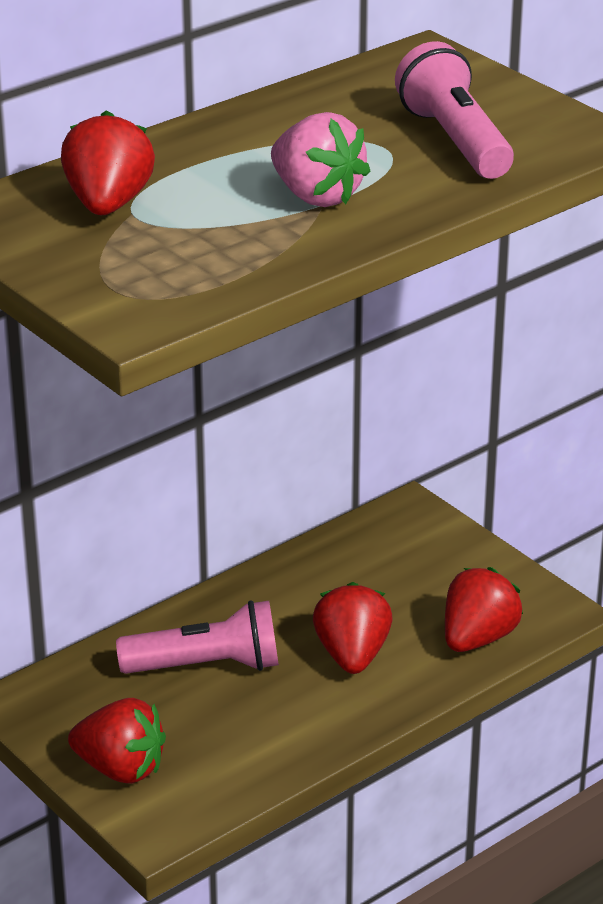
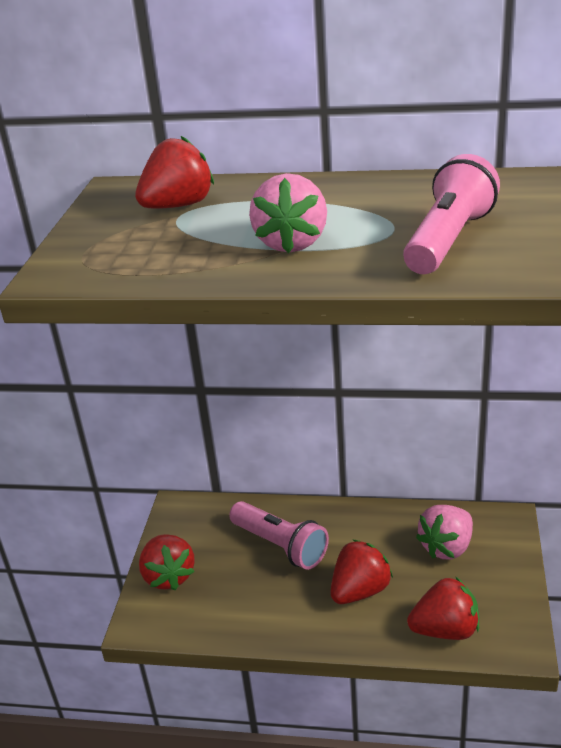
camera: 50 degrees right, 0 degrees up
none -> pink strawberry [416,505,473,559]

